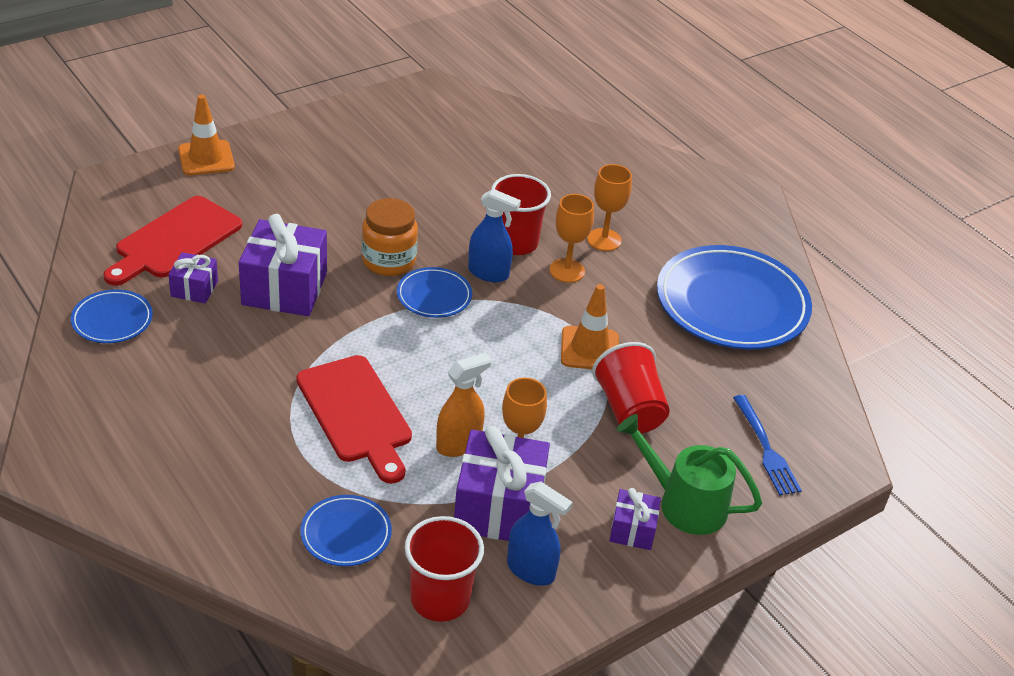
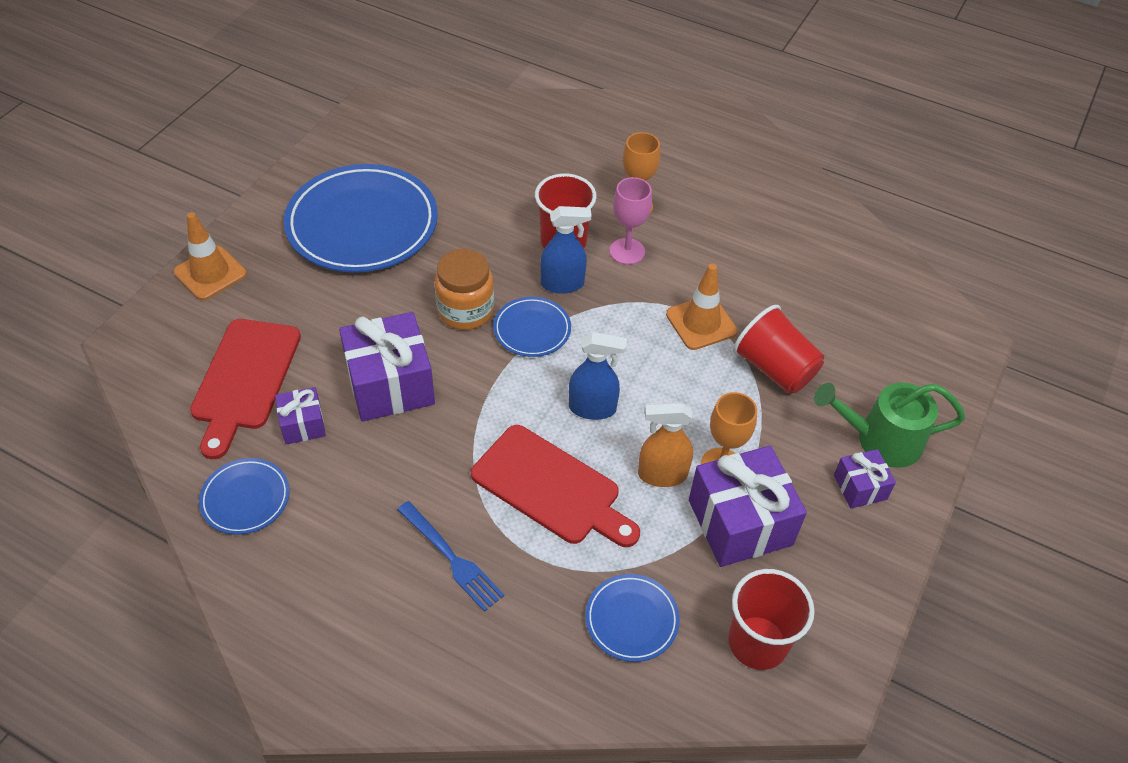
camera: 25 degrees left, 10 degrees up
orange spray bottle [436,353,492,457] -> orange spray bottle turned 120 degrees counterclockwise [638,403,693,487]
blue spray bottle [507,481,573,586] -> blue spray bottle moved to [569,332,627,420]
orange goblet [549,194,594,283] -> pink goblet [610,177,652,265]
blue plate [657,245,812,349] -> blue plate moved to [284,164,438,273]
blue fork [733,395,802,495] -> blue fork moved to [397,501,504,612]

